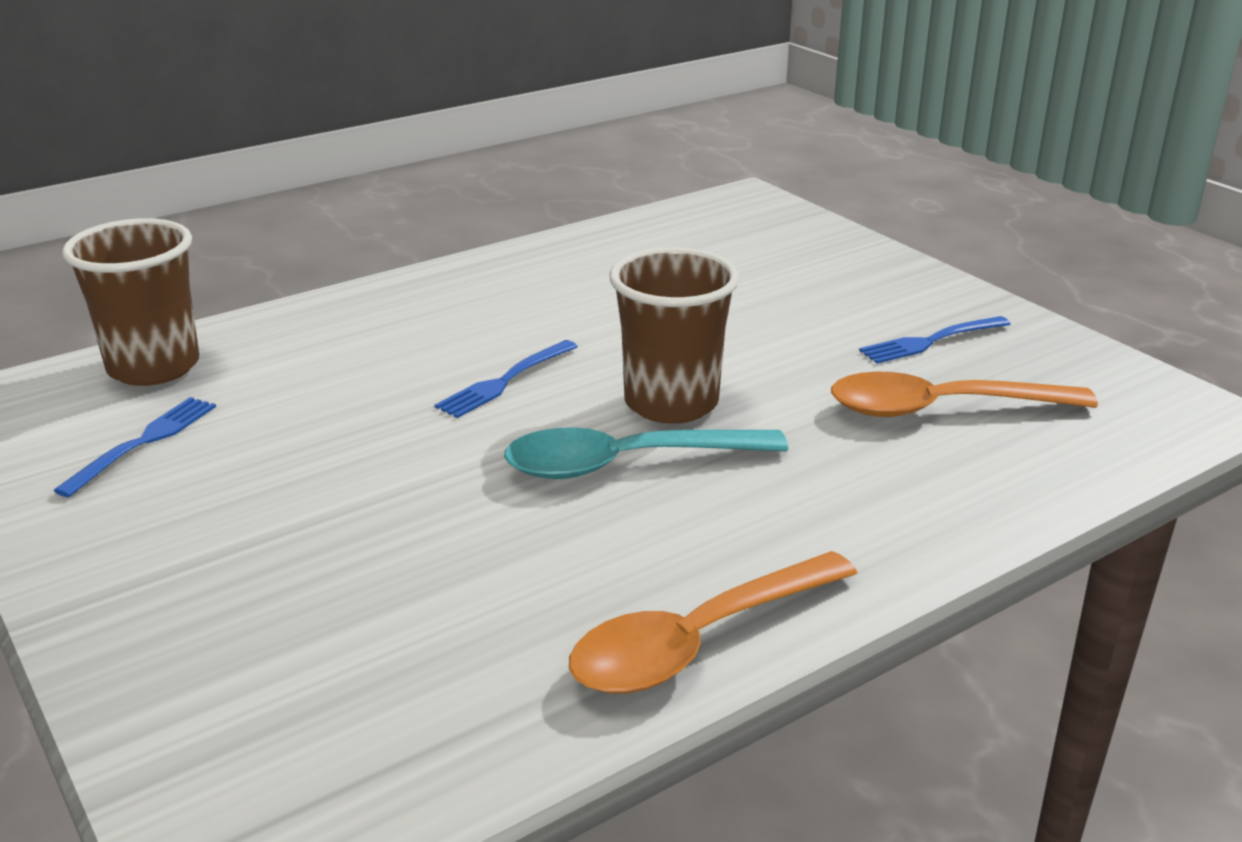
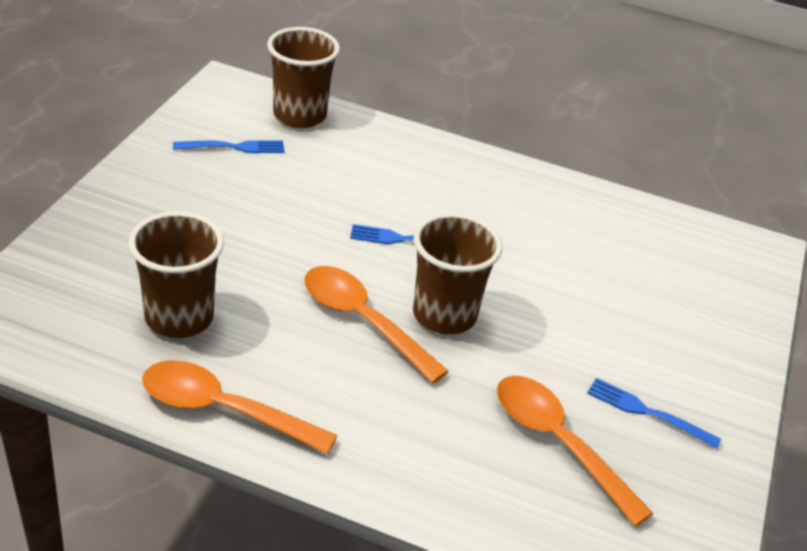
camera: 50 degrees right, 10 degrees up
turquoise spoon [504,427,788,479] -> orange spoon [304,266,449,383]
none -> brown cup [129,211,224,338]

